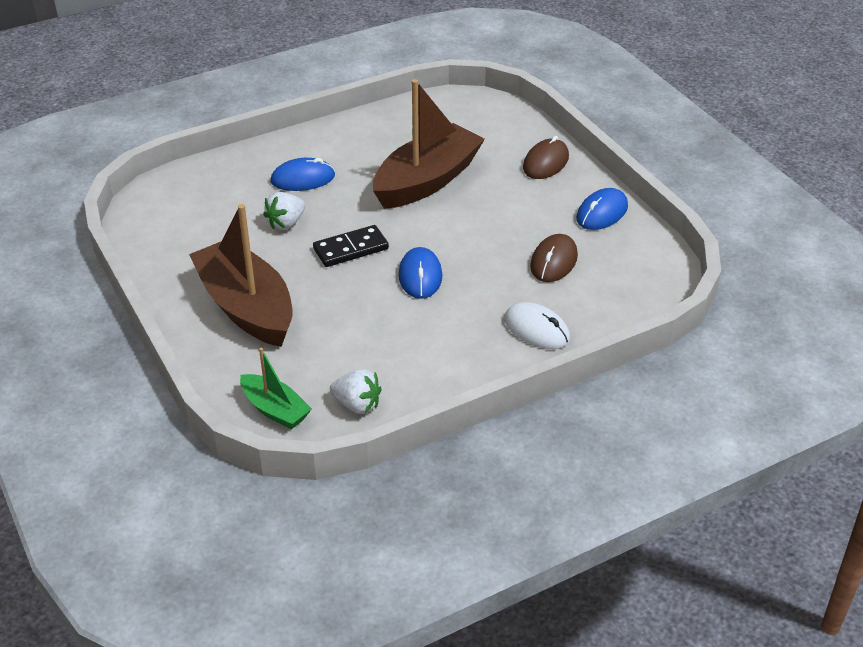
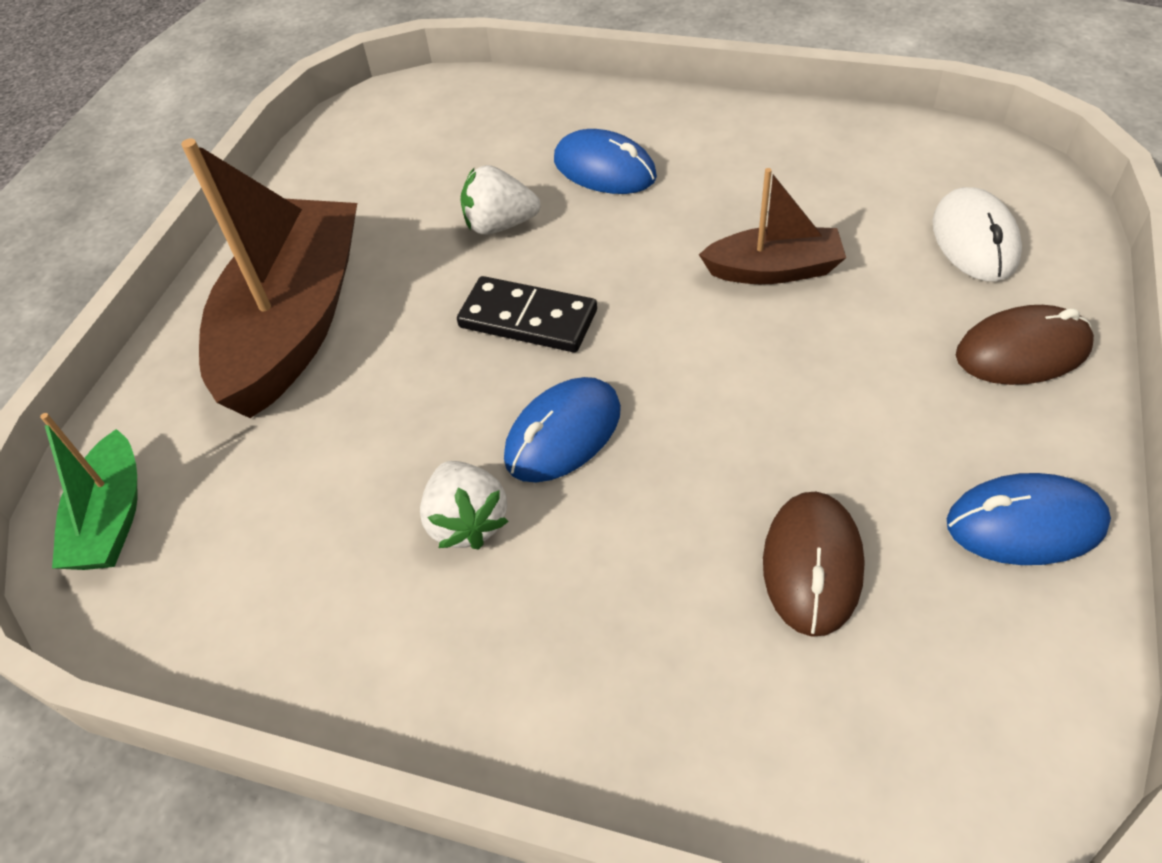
camera: 50 degrees right, 10 degrees up
white strawberry [330,369,382,414] -> white strawberry moved to [420,461,509,550]
brown boat [373,79,485,209] -> brown boat [699,168,846,284], size x0.52
white mouse [504,302,570,349] -> white mouse moved to [932,187,1022,282]
brown mouse [530,234,578,282] -> brown mouse turned 60 degrees counterclockwise [763,492,865,637]

